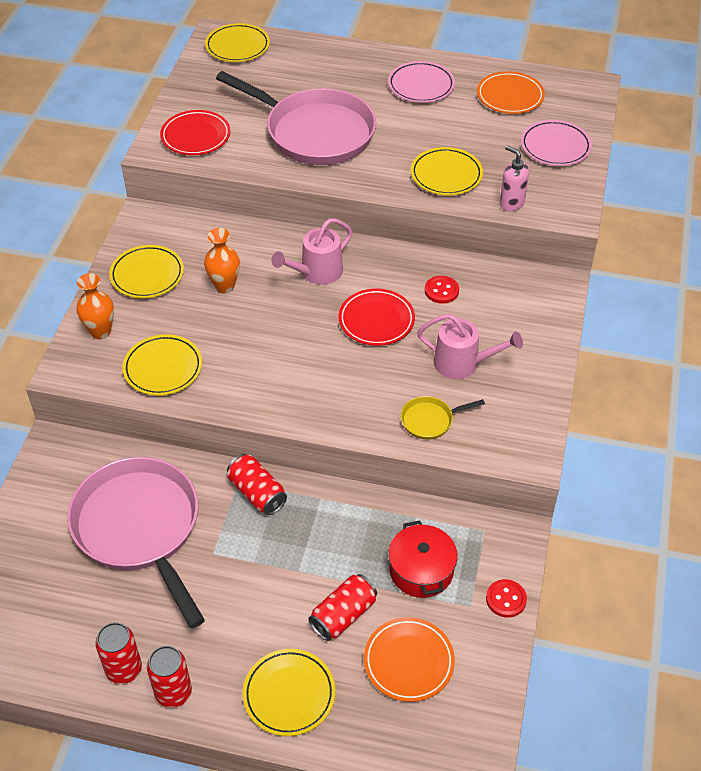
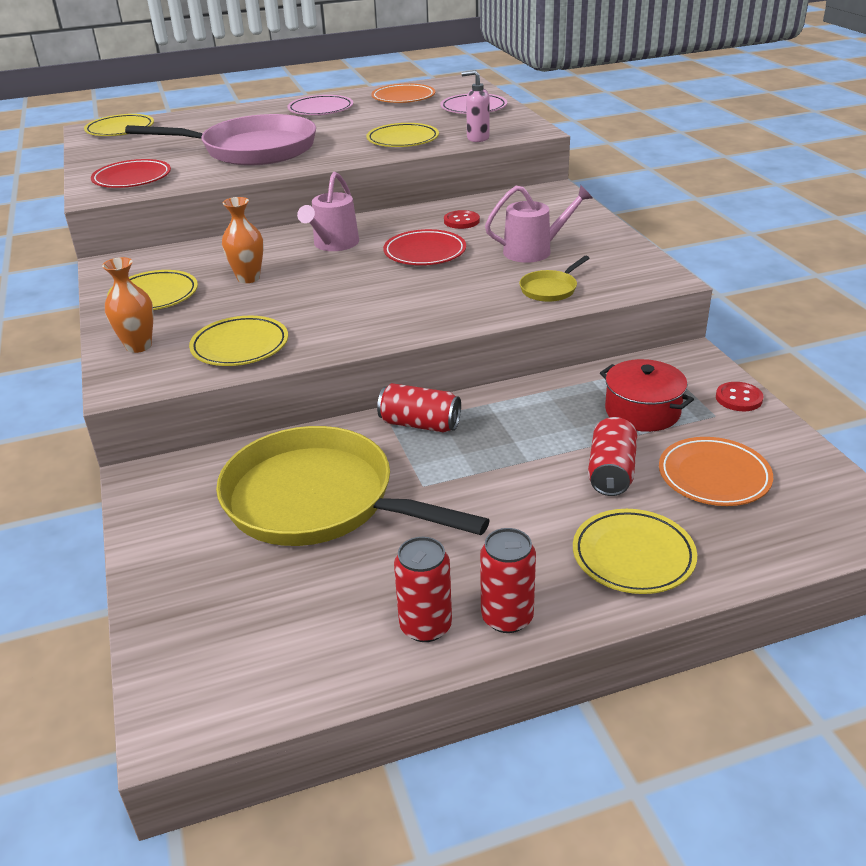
camera: 30 degrees left, 15 degrees down
pink pan [67,457,205,628] -> yellow pan [216,426,490,546]

